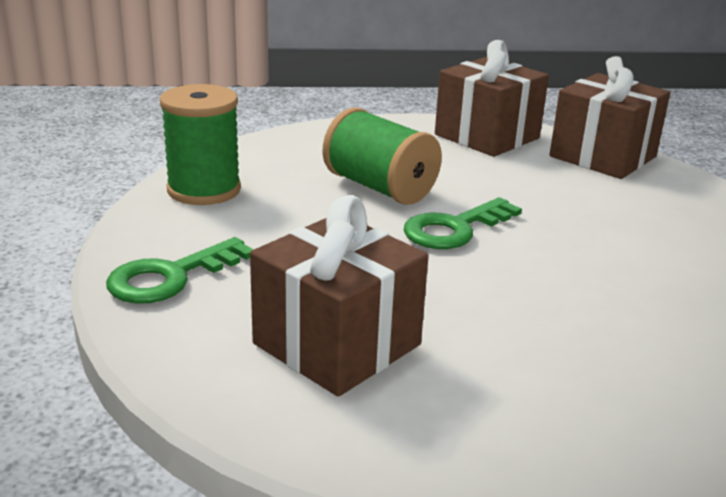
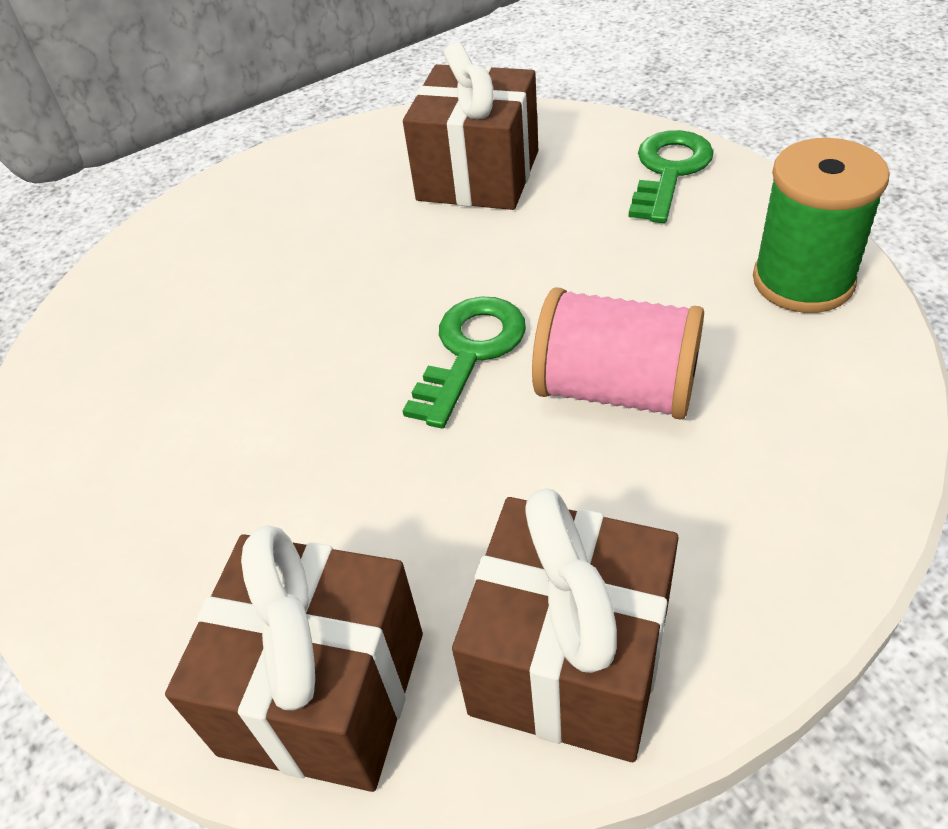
camera: 160 degrees right, 20 degrees up
green spool [323,108,442,205] -> pink spool [532,287,704,420]

